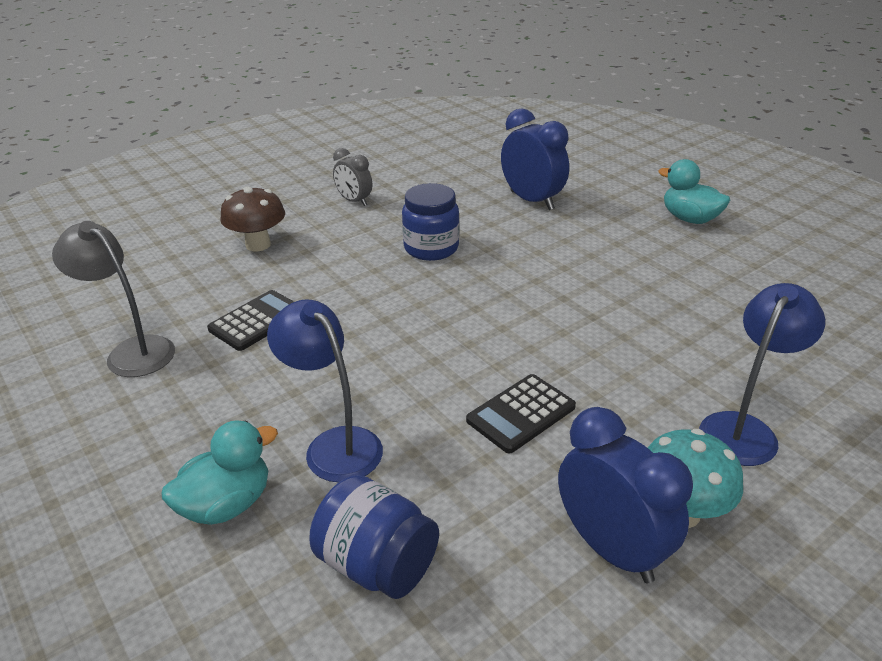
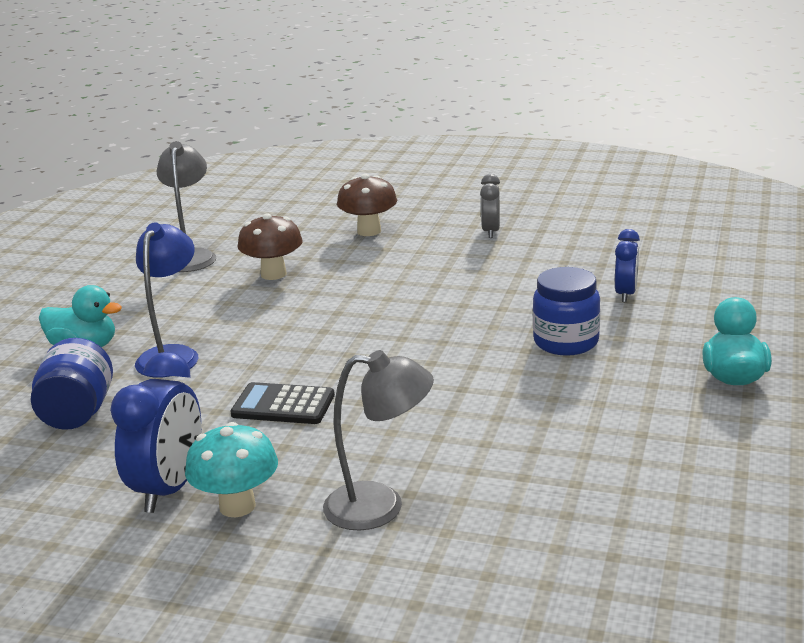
camera: 55 degrees right, 10 degrees down
black calculator [207,290,294,351] -> brown mushroom [237,213,303,280]
blue jar [402,183,459,261] -> blue jar moved to [533,267,600,356]
blue clock [501,108,569,210] -> blue clock [615,229,640,302], size x0.60
blue lamp [699,283,825,466] -> grey lamp [323,350,434,531]

